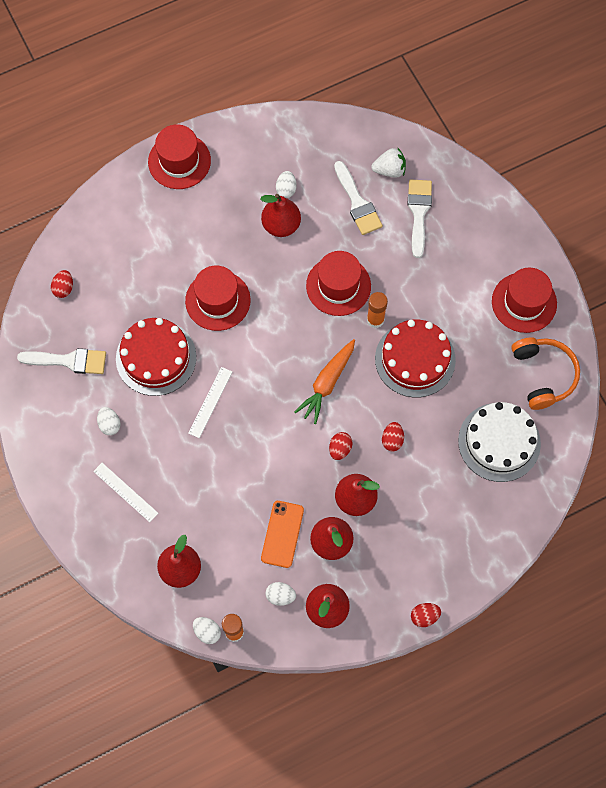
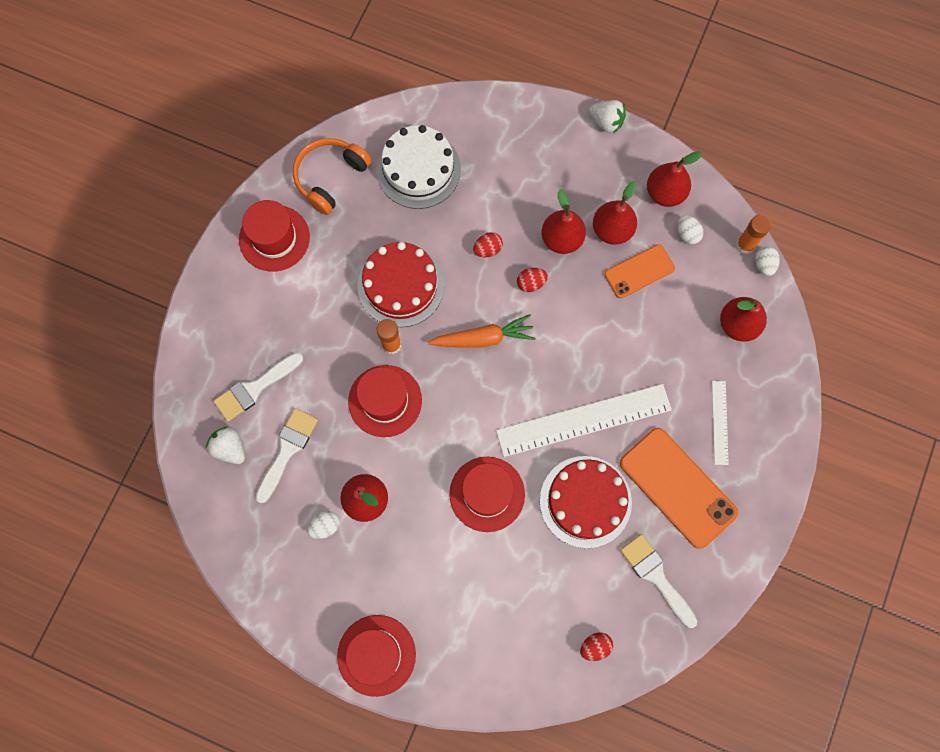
camera: 130 degrees left, 5 degrees up
white egg [97,407,121,435] -> orange phone [620,428,738,549]
white ruler [188,367,232,438] -> white ruler [496,384,672,457], size x2.06
red egg [411,603,441,627] -> white strawberry [589,100,626,134]

